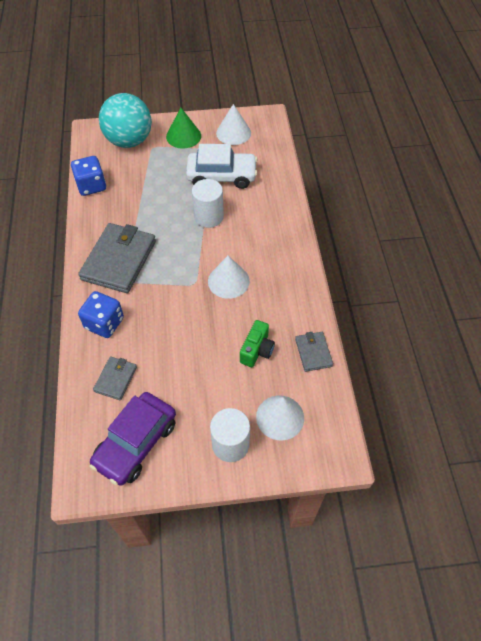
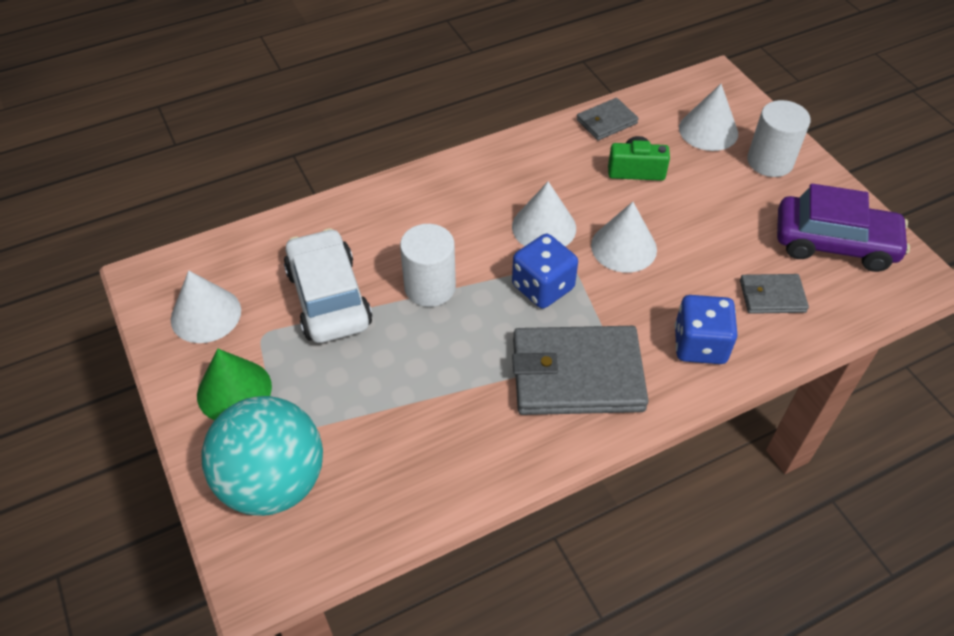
camera: 110 degrees left, 5 degrees down
blue dice [71,156,106,196] -> blue dice moved to [512,234,578,309]
none -> white cone [591,202,657,273]

